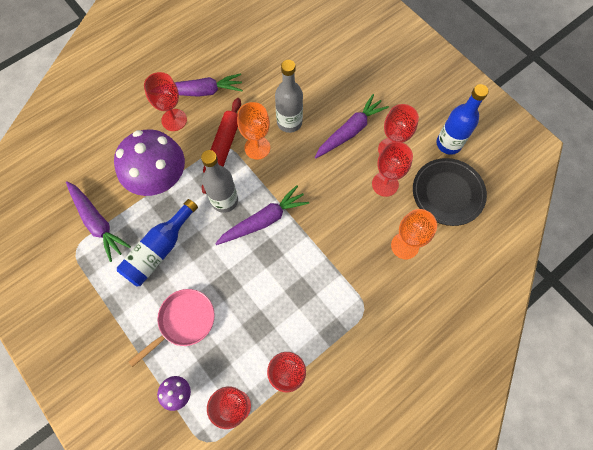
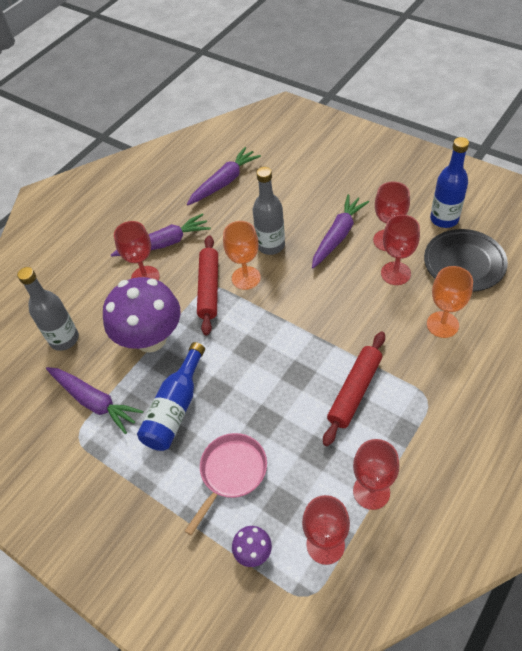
camera: 10 degrees left, 15 degrees down
grey bottle [201,150,238,213] -> grey bottle moved to [17,267,79,351]
purple carrot [215,185,309,245] -> purple carrot moved to [187,147,261,205]
none -> red rolling pin [323,332,385,446]

